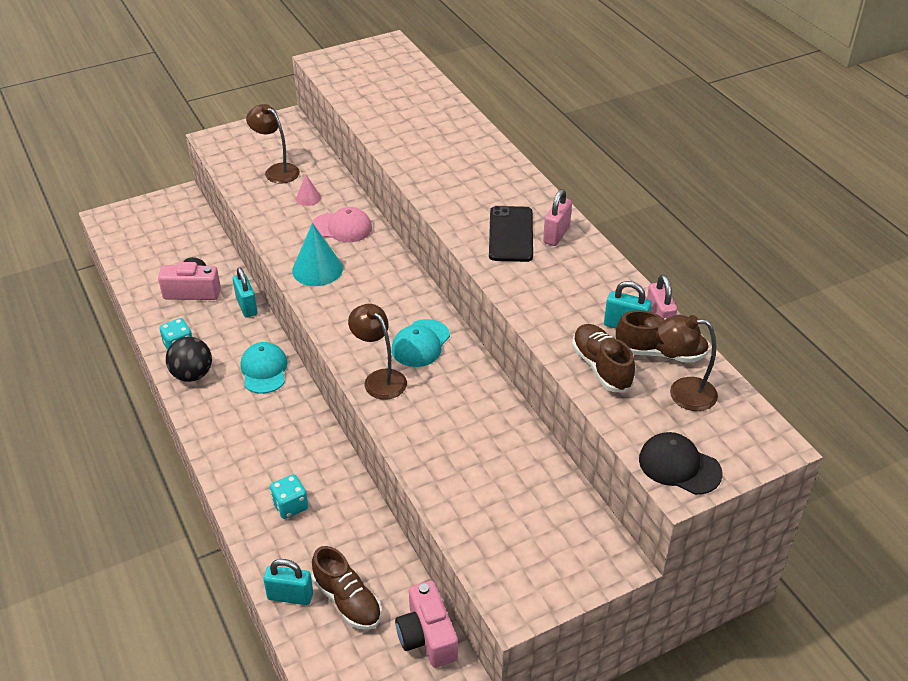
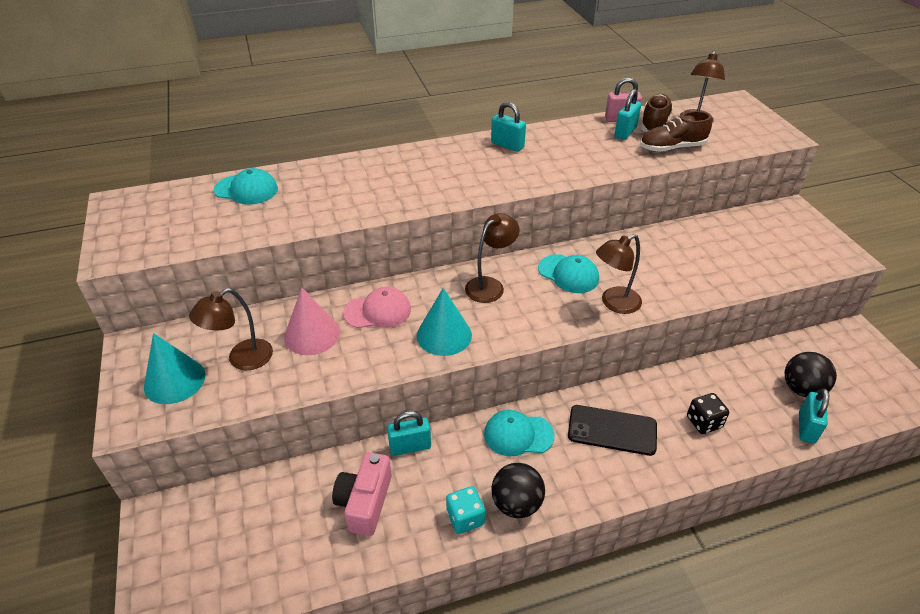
camera: 80 degrees left, 0 degrees up
turquoise dice [270,474,308,519] -> black dice [687,393,729,434]
pink cone [296,175,321,206] -> pink cone [284,288,340,355], size x1.85
pink cap [311,207,372,242] -> pink cap turned 60 degrees clockwise [343,287,411,328]
brown shoe [312,546,382,630] -> black ball [785,352,837,398]
pink camera [395,581,458,668] -> none
black phone [489,206,533,262] -> black phone moved to [568,405,657,456]
pink padlock [543,189,572,246] -> turquoise padlock [491,102,526,152]
black cap [639,432,722,495] -> none
none -> turquoise cone [144,333,205,404]
none -> turquoise cap [214,168,278,205]
none -> brown lamp [465,213,520,303]

